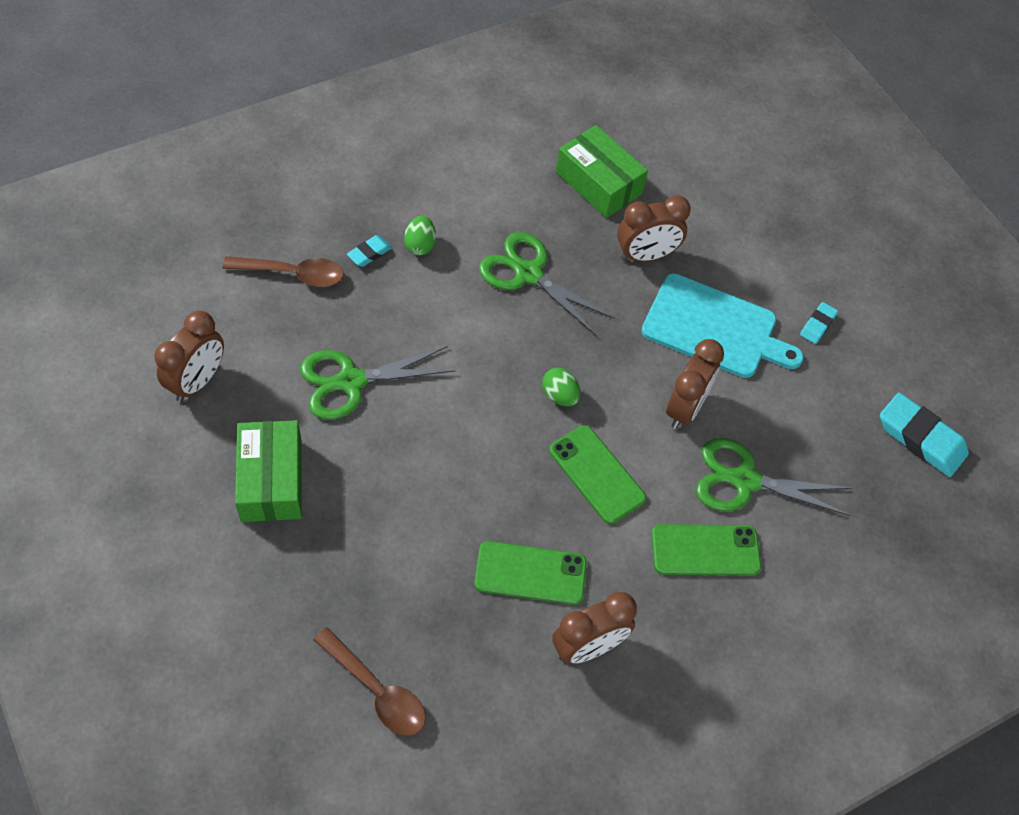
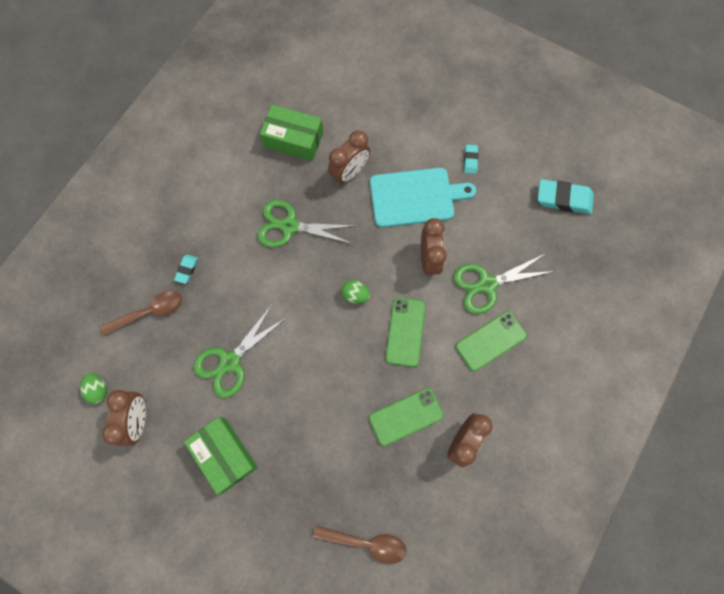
camera: 25 degrees left, 15 degrees up
green egg [404,216,436,256] -> green egg moved to [80,373,107,404]
green phone [549,425,646,524] -> green phone turned 75 degrees clockwise [385,297,426,367]

